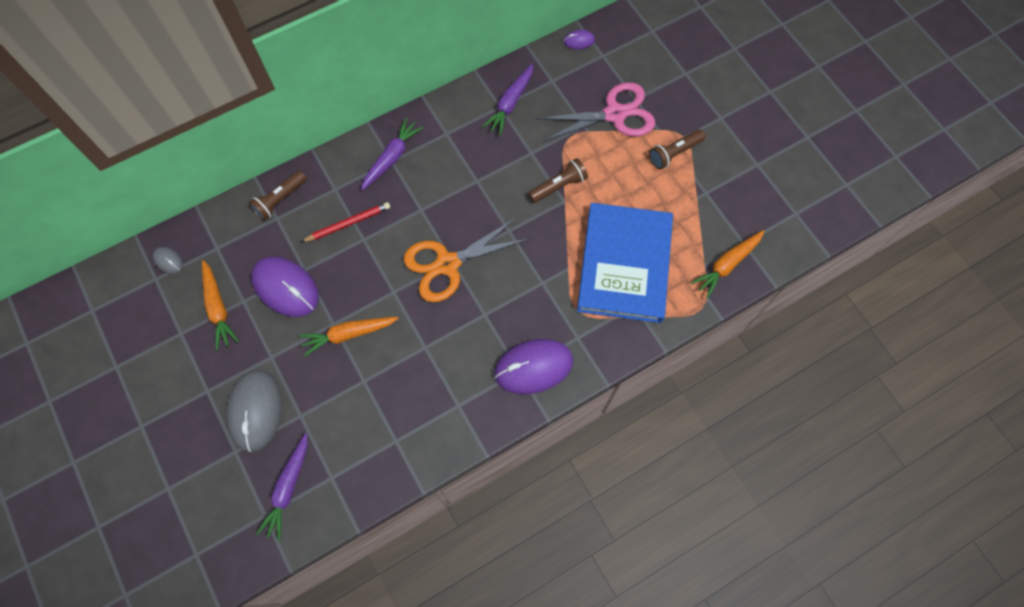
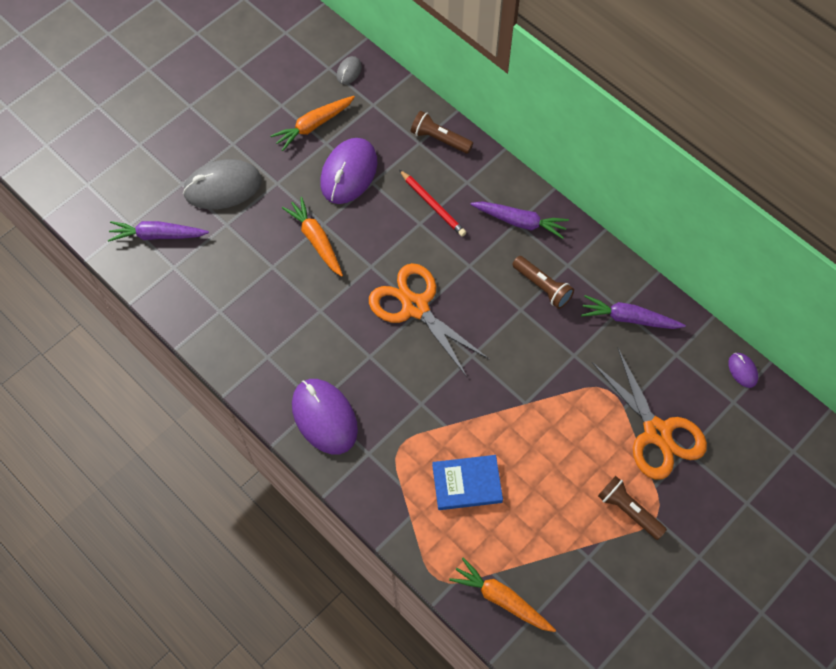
camera: 75 degrees right, 5 degrees down
brown flashlight [528,158,588,203] -> brown flashlight moved to [512,256,574,309]
pink scissors [535,82,655,142] -> orange scissors [592,348,707,480]
blue book [577,203,673,323] -> blue book [432,455,503,510], size x0.50

